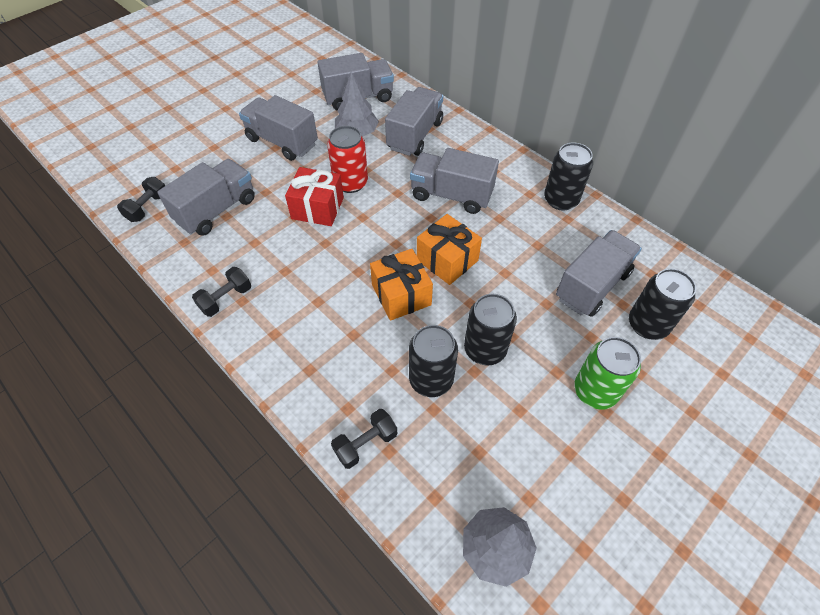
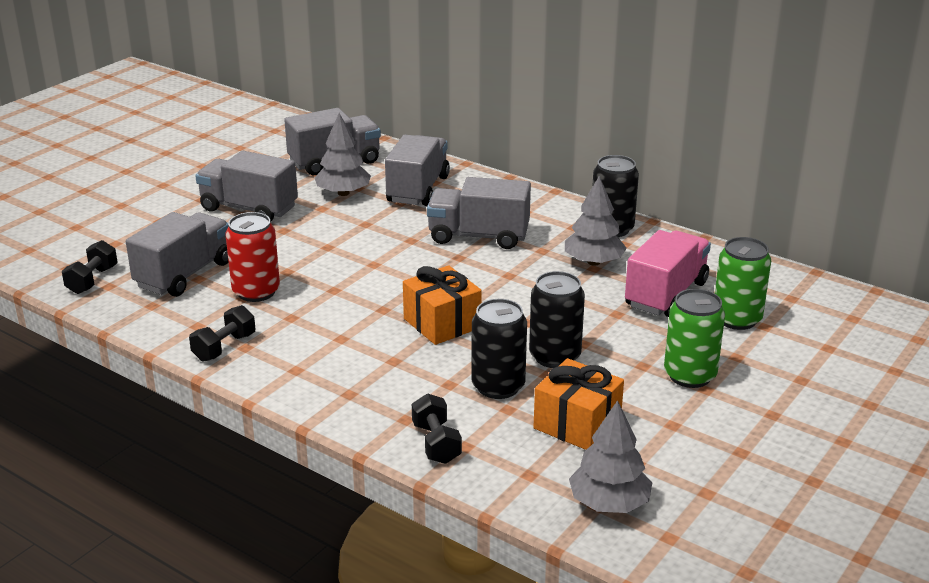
camera: 10 degrees left, 25 degrees down
red gift [285,167,344,226] -> none
red can [327,126,368,193] -> red can moved to [225,212,280,302]
black dumbbell [331,409,397,469] -> black dumbbell turned 60 degrees counterclockwise [412,393,462,464]
orange gift [417,214,482,285] -> orange gift moved to [534,358,624,450]
grey truck [556,230,642,317] -> pink truck [625,230,711,317]
black can [629,268,696,340] -> green can [715,237,771,330]
none -> grey tree [565,176,627,266]

